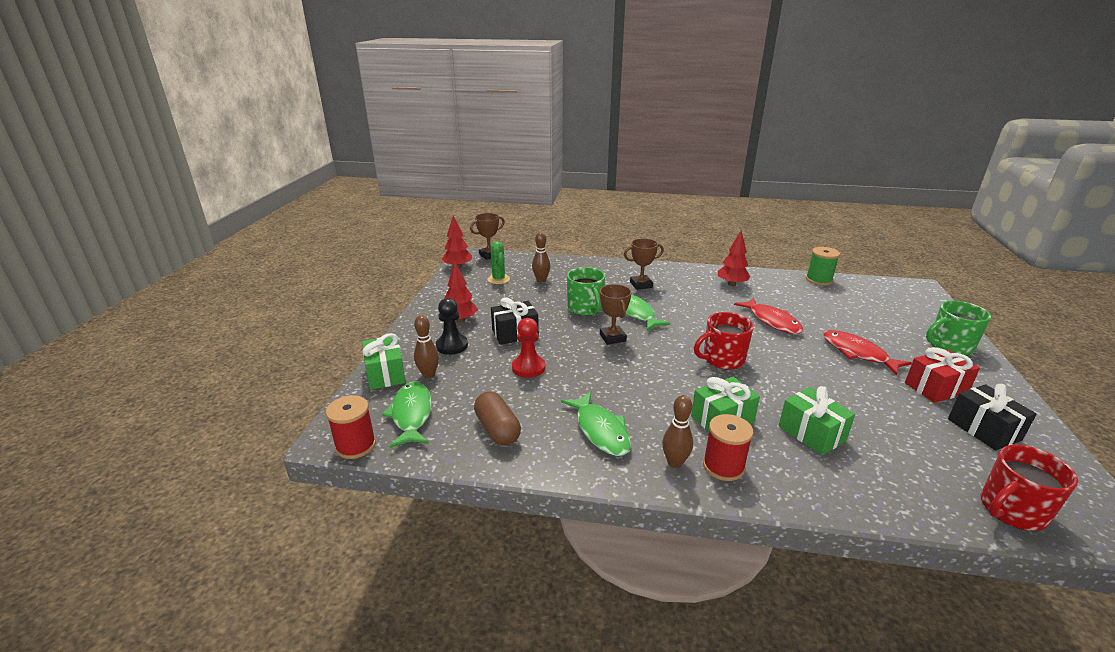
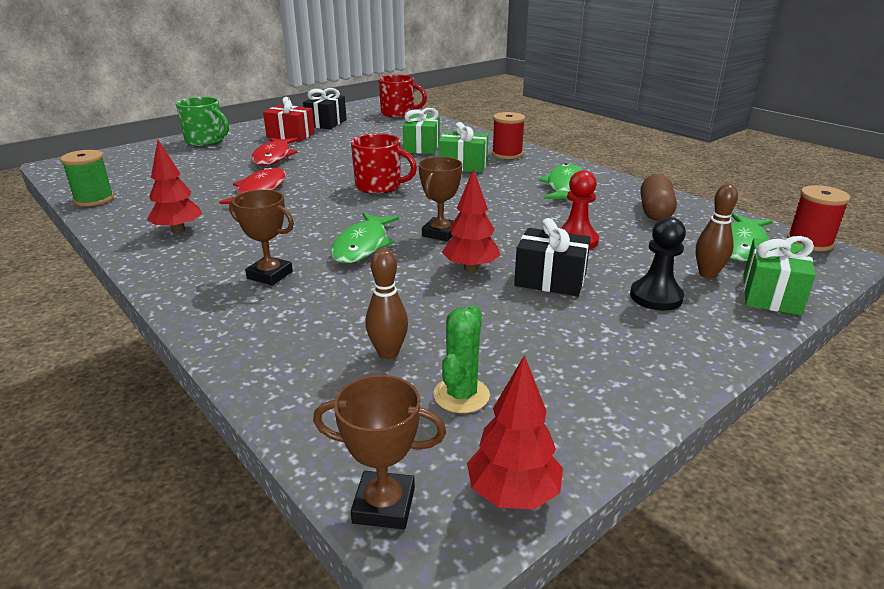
camera: 140 degrees left, 0 degrees up
red tree [444,262,478,323] -> red tree moved to [442,168,500,272]
green mug [567,267,605,316] -> none
brown bowling pin [662,395,693,468] -> none

